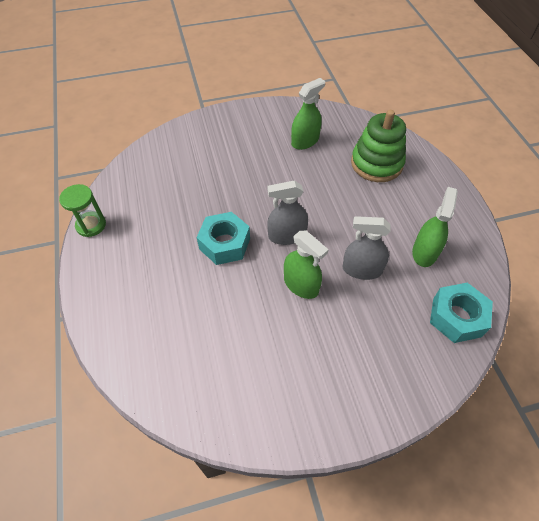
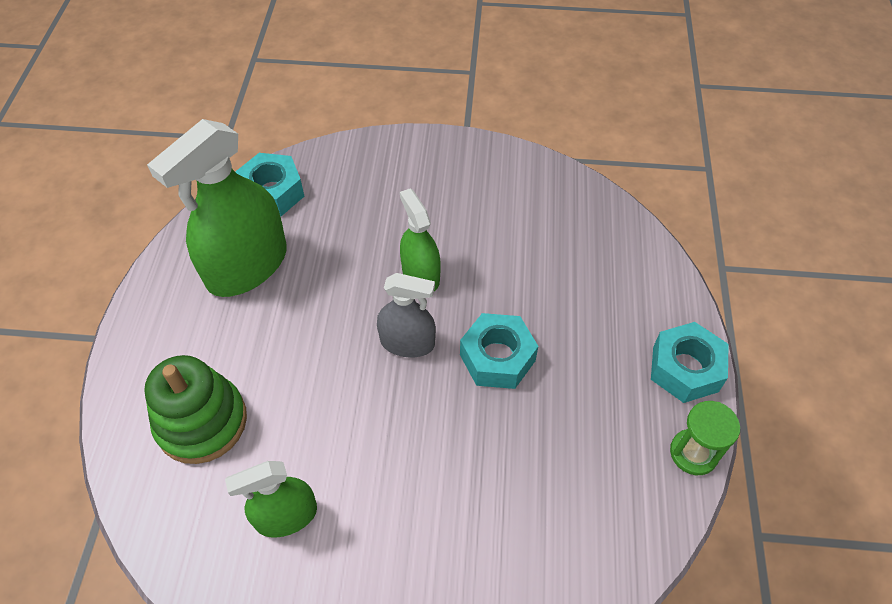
camera: 160 degrees left, 0 degrees up
grey spray bottle [343,216,390,280] -> none
green spray bottle [412,187,458,267] -> green spray bottle [147,119,287,297], size x1.79
none -> turquoise nut [651,322,729,403]

